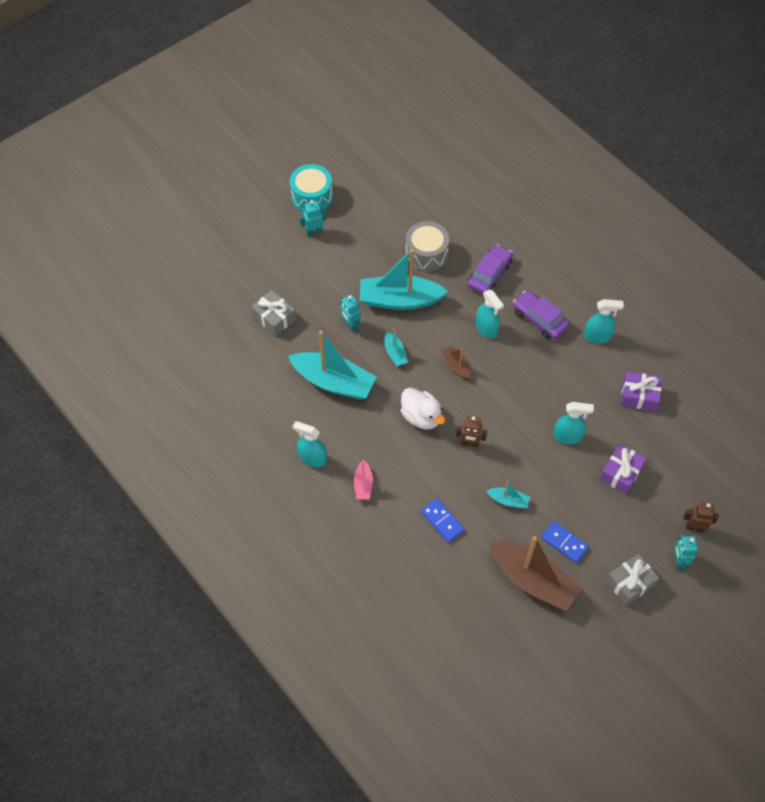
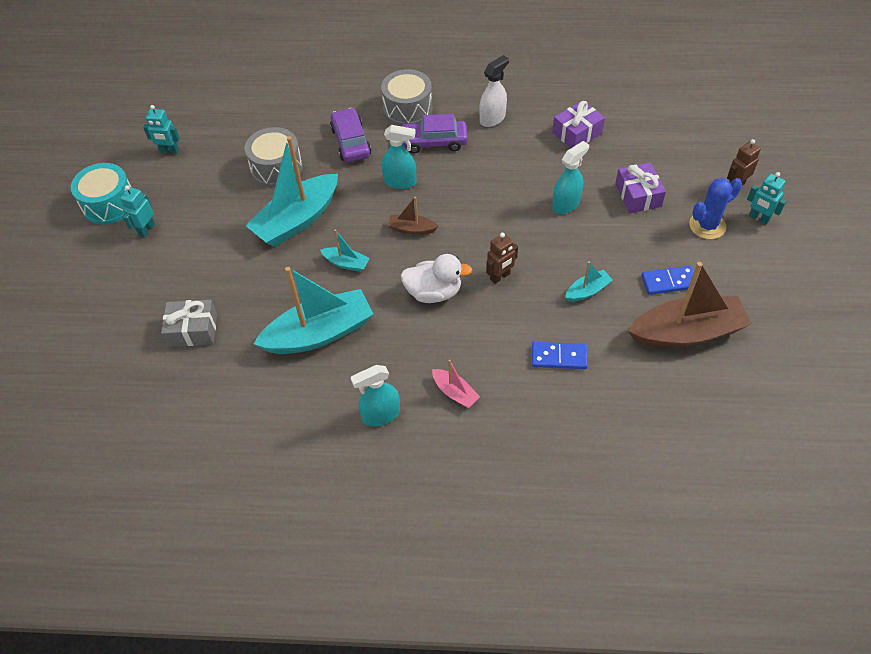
camera: 45 degrees left, 5 degrees down
turquoise robot [340,295,361,332] -> turquoise robot moved to [143,105,180,154]
turquoise spray bottle [584,299,624,343] -> white spray bottle [479,55,509,127]
grey gift [606,554,659,606] -> none
none -> grey drum [381,69,432,126]
none -> blue cactus [689,178,742,239]

